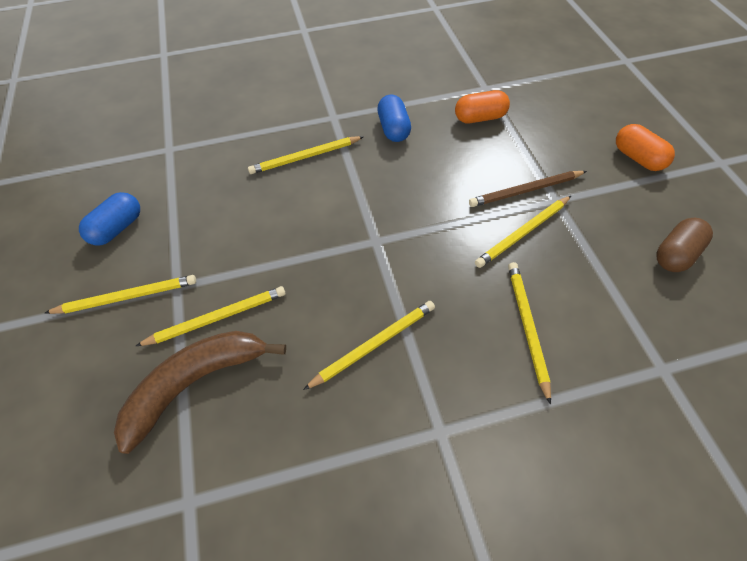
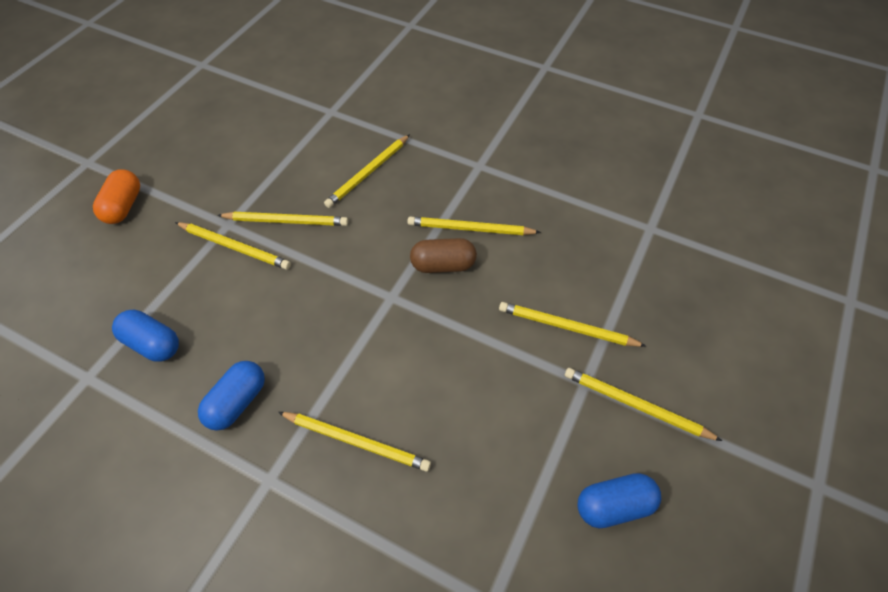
camera: 140 degrees left, 0 degrees up
brown banana [114,331,286,454] -> none
orange capsule [455,90,510,123] -> blue capsule [112,310,179,362]
brown pencil [469,171,587,207] -> yellow pencil [175,222,291,270]
brown capsule [656,218,713,272] -> brown capsule moved to [410,238,477,273]

